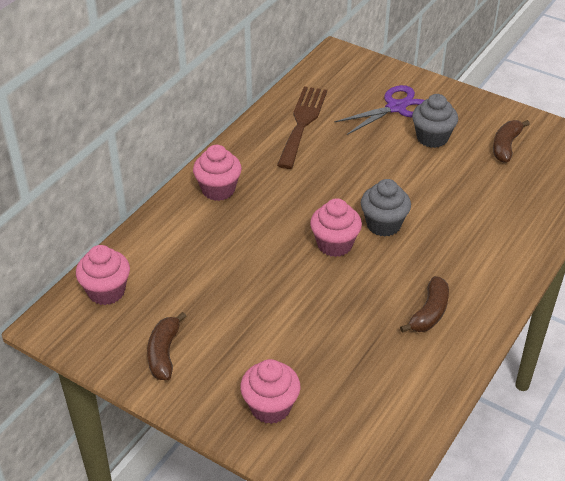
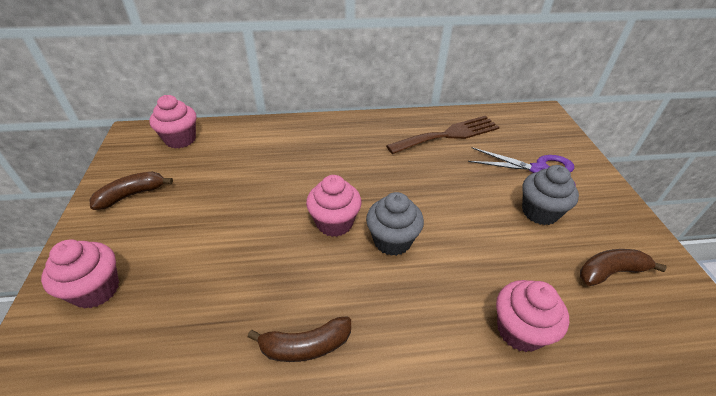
camera: 50 degrees right, 0 degrees up
pink cupcake [193,145,242,201] -> pink cupcake moved to [496,280,569,352]

